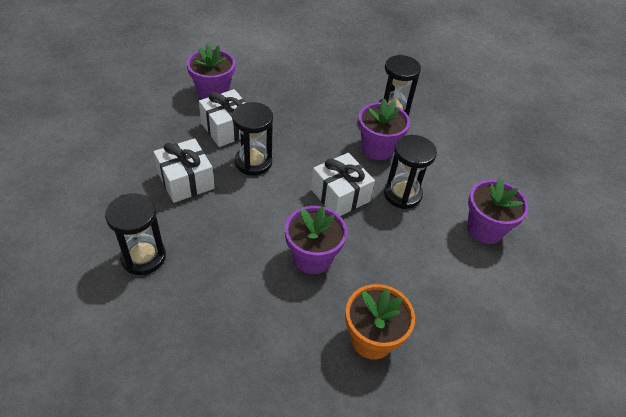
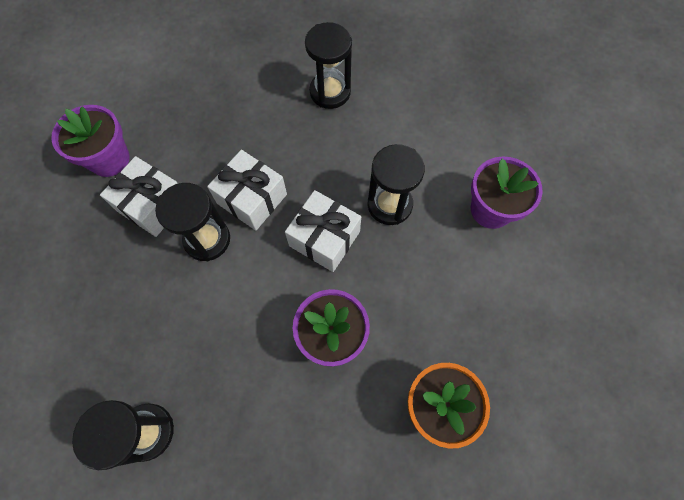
camera: 20 degrees left, 20 degrees up
white gift [153,138,215,203] -> white gift moved to [207,150,287,231]
purple flower pot [358,99,410,160] -> none

